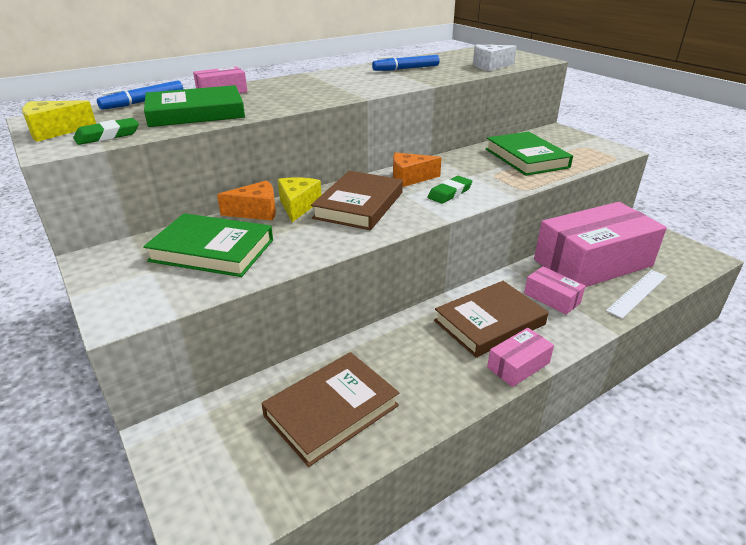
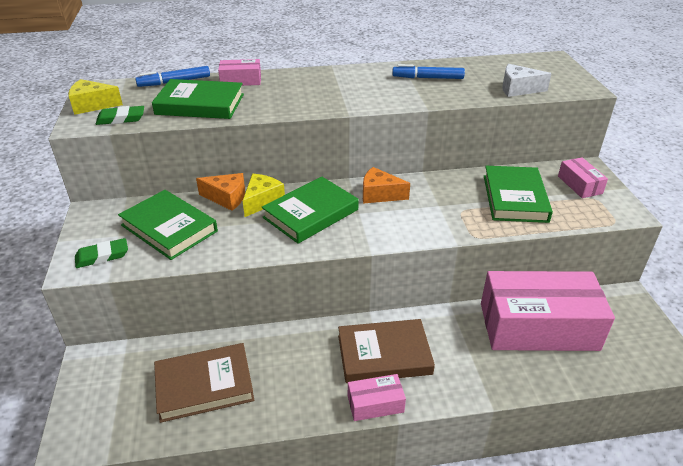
camera: 25 degrees right, 5 degrees up
brown book [311,171,403,230] -> green book [261,176,359,244]
green eraser [427,176,472,204] -> green eraser moved to [75,238,128,268]
pink box [524,266,585,315] -> pink box moved to [558,158,608,198]
white ruler [606,270,667,319] -> none

